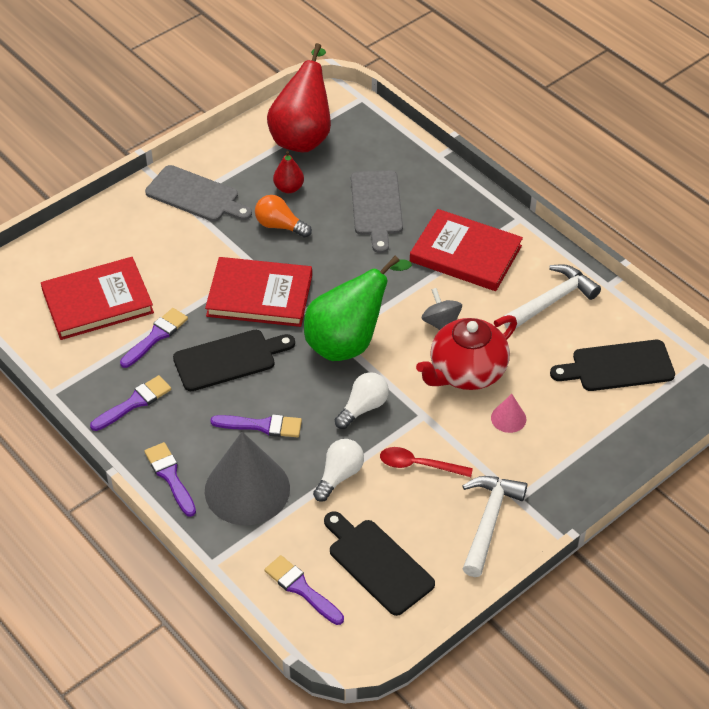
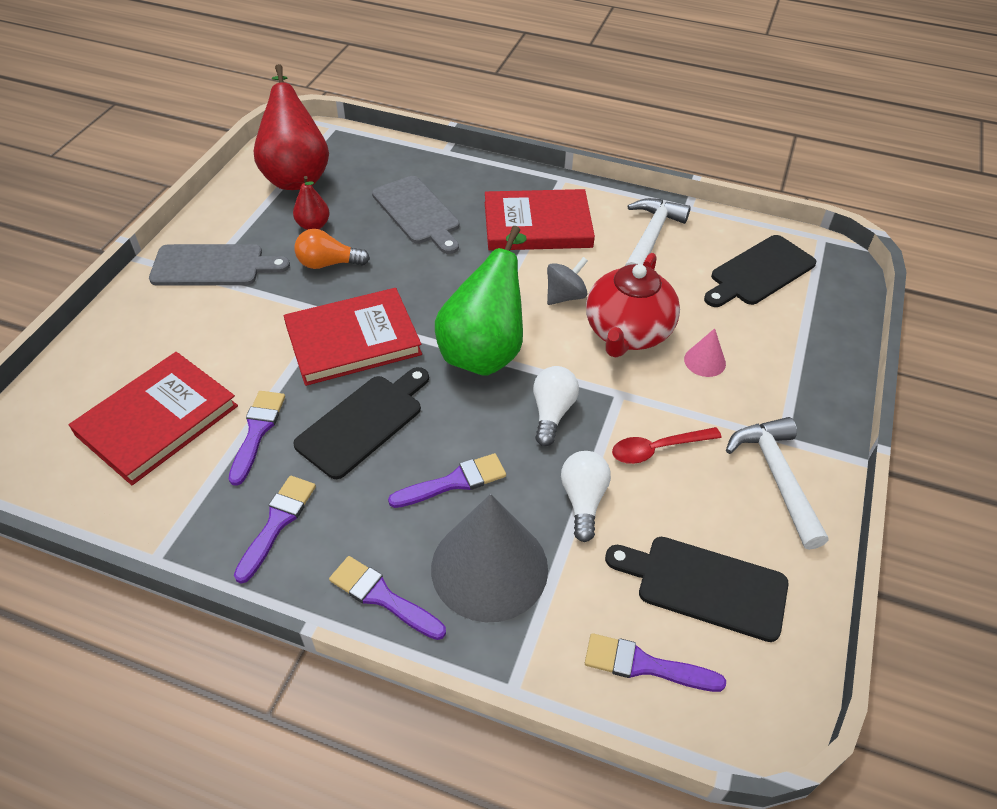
camera: 30 degrees left, 0 degrees up
grey spinning top [422,288,462,330] -> grey spinning top turned 105 degrees clockwise [547,257,588,305]

